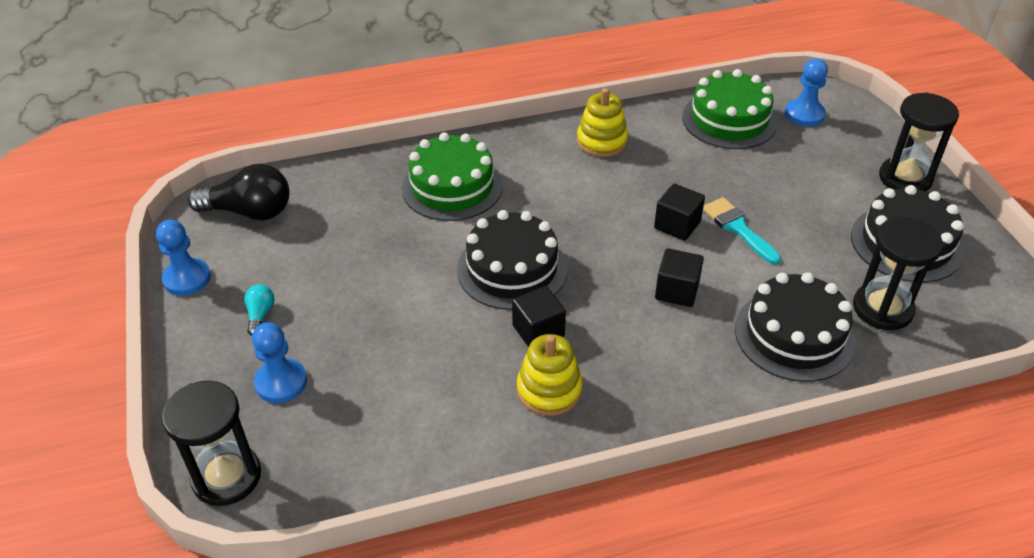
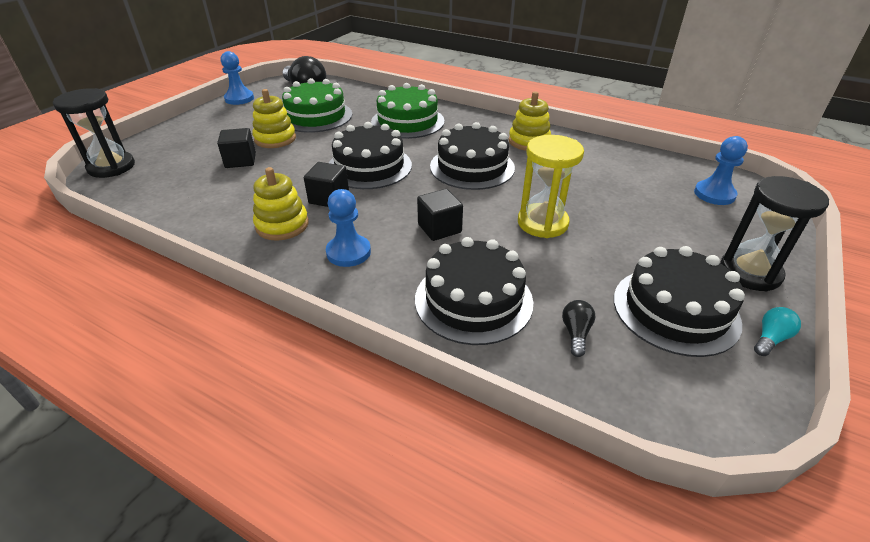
camera: 45 degrees right, 5 degrees down
turquoise light bulb [244,284,275,336] -> turquoise light bulb moved to [754,307,801,356]
blue pawn [252,322,307,403] -> blue pawn moved to [326,189,371,267]
black cube [654,184,705,241] -> black cube moved to [217,128,256,168]
green cake [682,69,778,149] -> green cake moved to [282,78,352,133]
turquoise brush [703,197,781,265] -> yellow hourglass [518,135,584,238]
black hourglass [853,217,943,330] -> black light bulb [562,300,595,357]
none -> yellow stacking toy [252,89,296,148]
none -> black cake [430,122,515,190]

